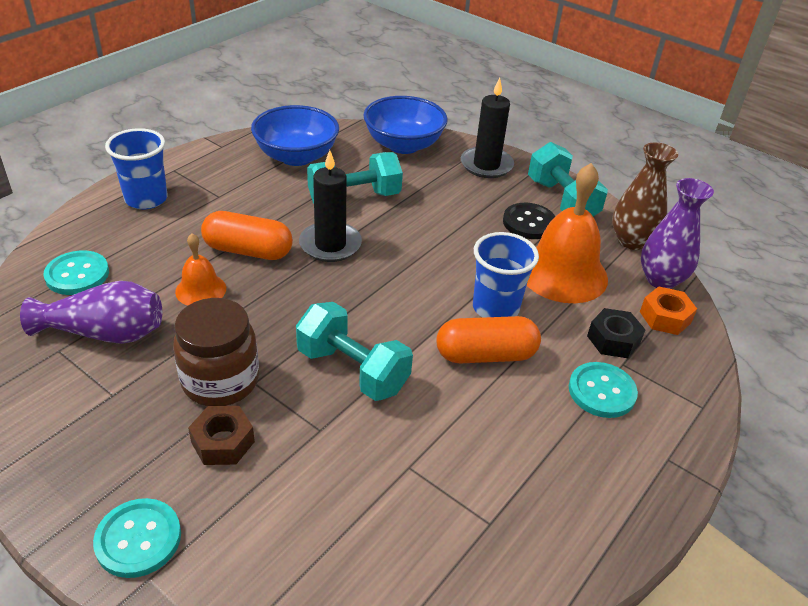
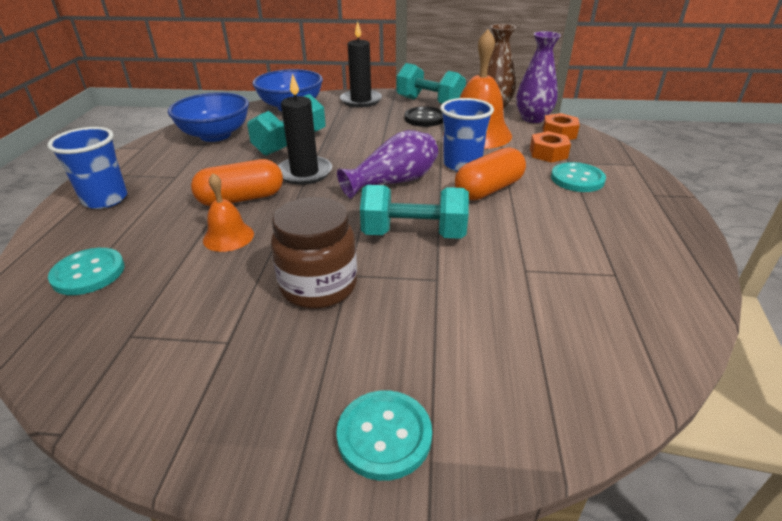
camera: 30 degrees left, 5 degrees down
purple vase [20,281,162,344] -> purple vase moved to [337,130,438,199]
brown nut [188,406,255,465] -> none
black nut [587,308,646,358] -> orange nut [530,131,571,163]

